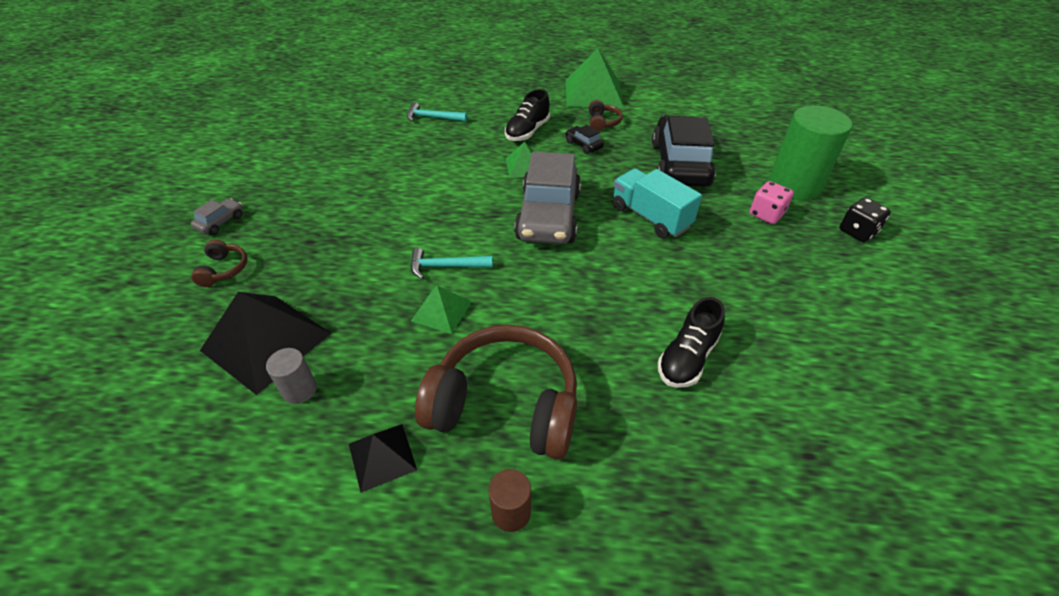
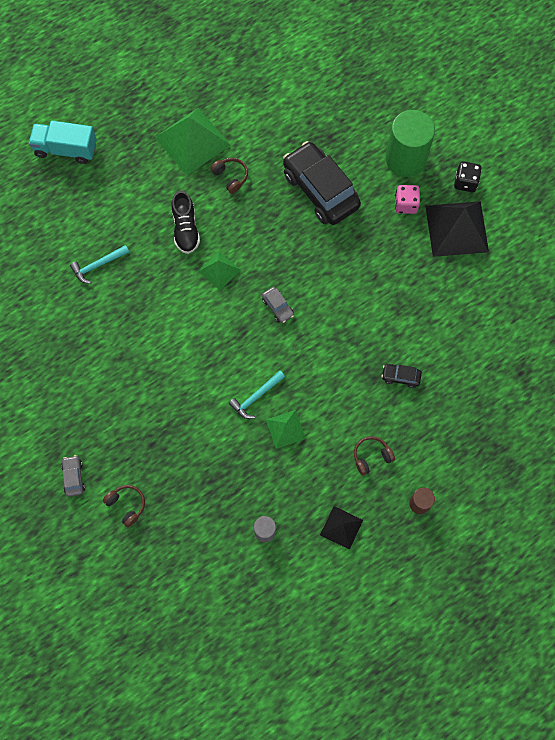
camera: 40 degrees left, 25 degrees up
black pyramid [200,292,331,395] -> black pyramid moved to [426,201,489,257]
brown headphones [415,325,577,460] -> brown headphones [354,436,395,476], size x0.43
grey car [514,151,581,244] -> grey car [262,287,294,323], size x0.41
black car [565,125,604,154] -> black car moved to [382,364,422,388]
turquoise truck [613,168,702,238] -> turquoise truck moved to [29,121,97,164]
black shoe [658,297,725,388] -> none

